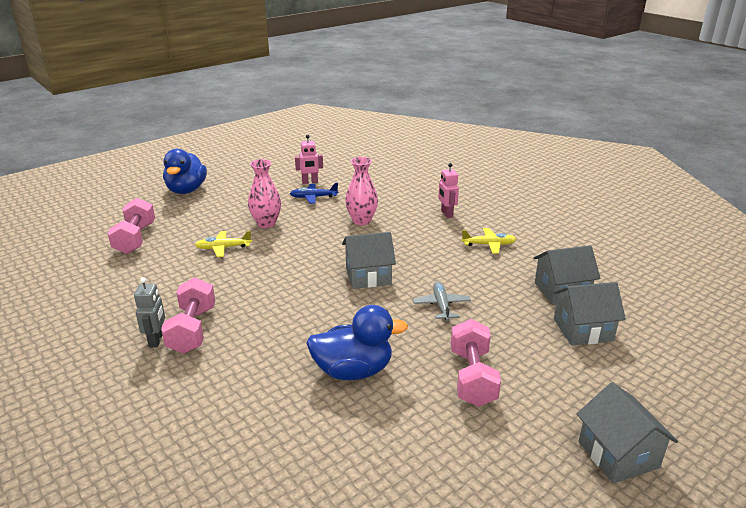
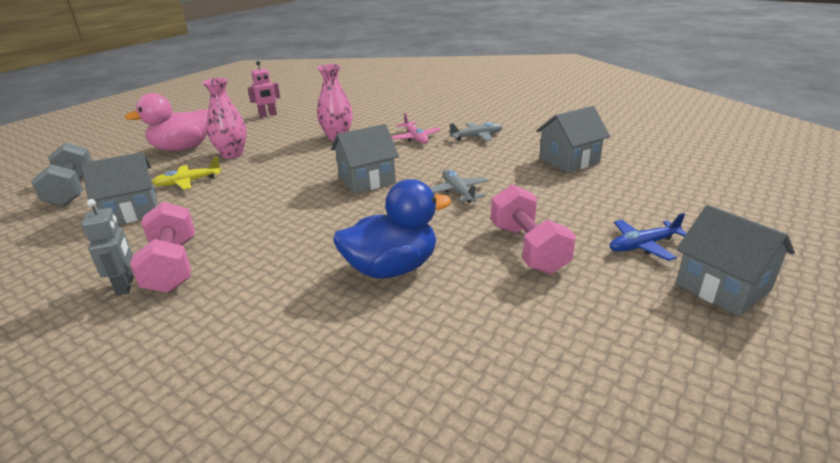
camera: 15 degrees left, 0 degrees up
pink dumbbell [108,198,155,254] -> grey dumbbell [32,143,92,206]
blue duck [163,149,207,194] -> none
blue plane [290,183,338,204] -> blue plane moved to [610,213,687,261]
pink robot [438,163,459,218] -> none
yellow plane [461,228,517,254] -> grey plane [448,122,503,141]
grey house [553,282,626,346] -> grey house moved to [81,152,158,225]
none -> pink duck [125,93,208,151]
none -> pink plane [391,113,441,144]

